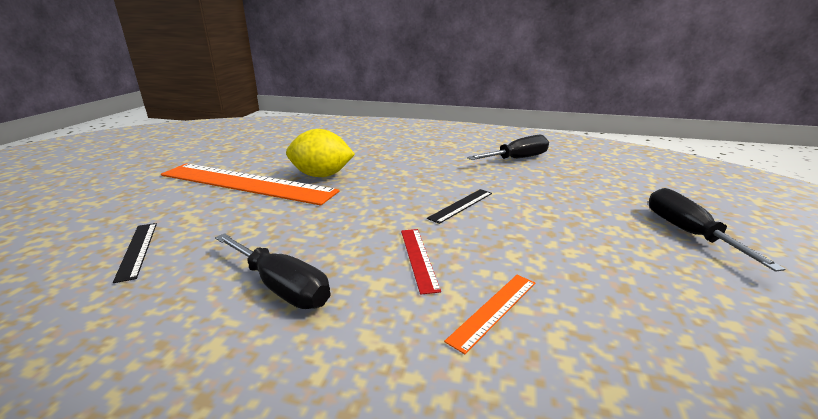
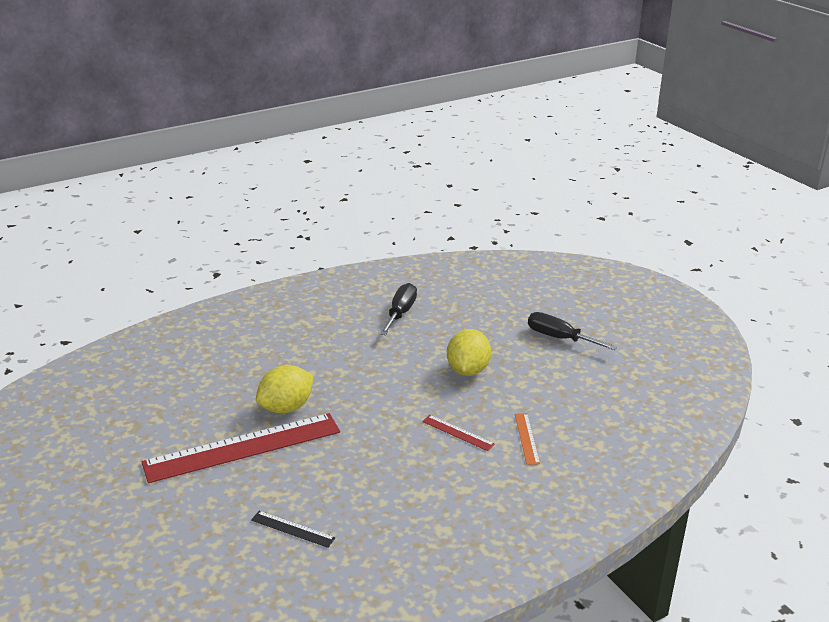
camera: 45 degrees left, 5 degrees up
orange ruler [161,164,339,205] -> red ruler [142,413,340,483]
black screwdriver [215,233,330,309] -> none
black ruler [427,189,492,224] -> none
none -> yellow lemon [447,329,491,376]

